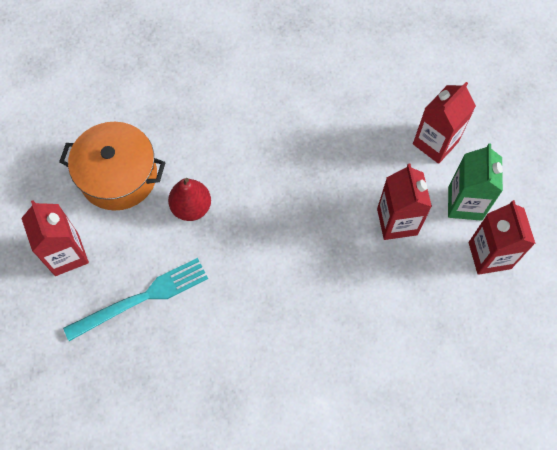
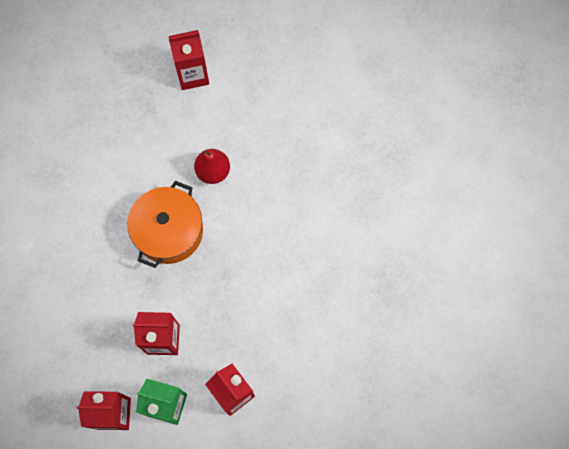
camera: 100 degrees right, 5 degrees up
orange pot [59,122,166,211] -> orange pot moved to [127,181,203,268]
turquoise fork [63,258,208,341] -> none

